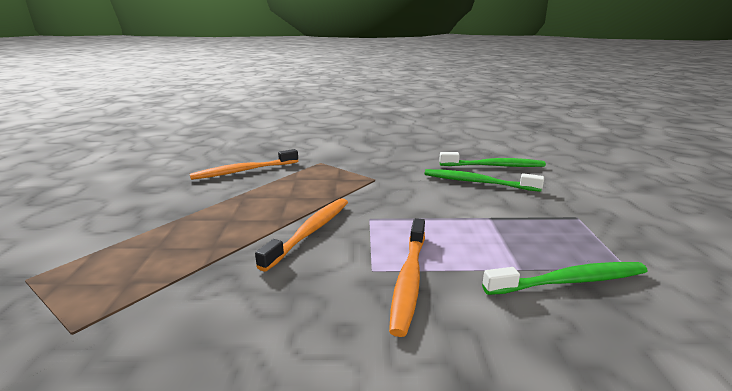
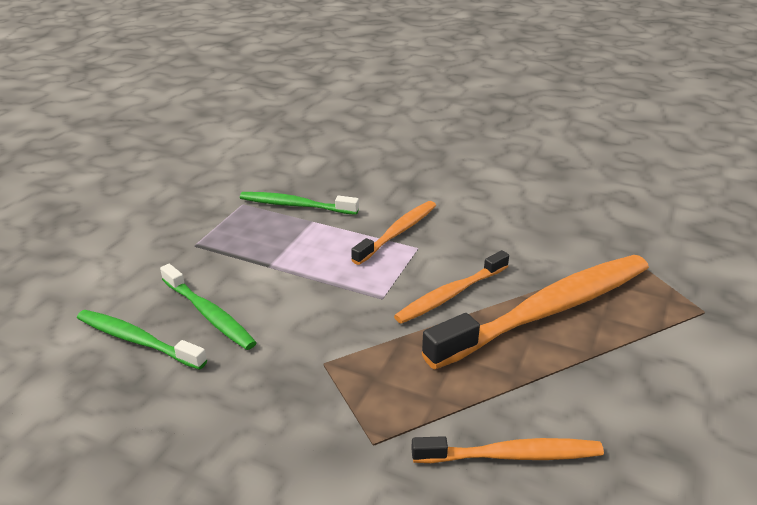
camera: 155 degrees left, 10 degrees up
none -> orange toothbrush [422,255,649,369]

